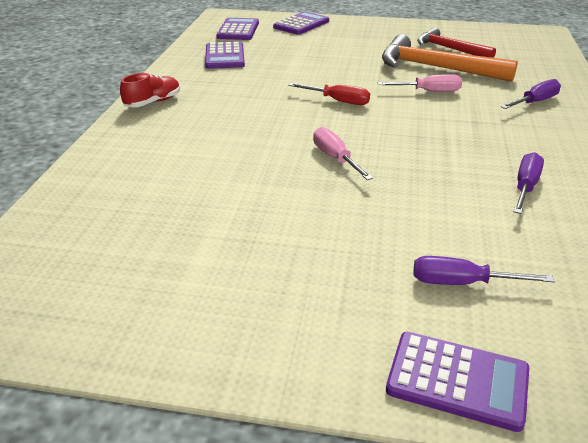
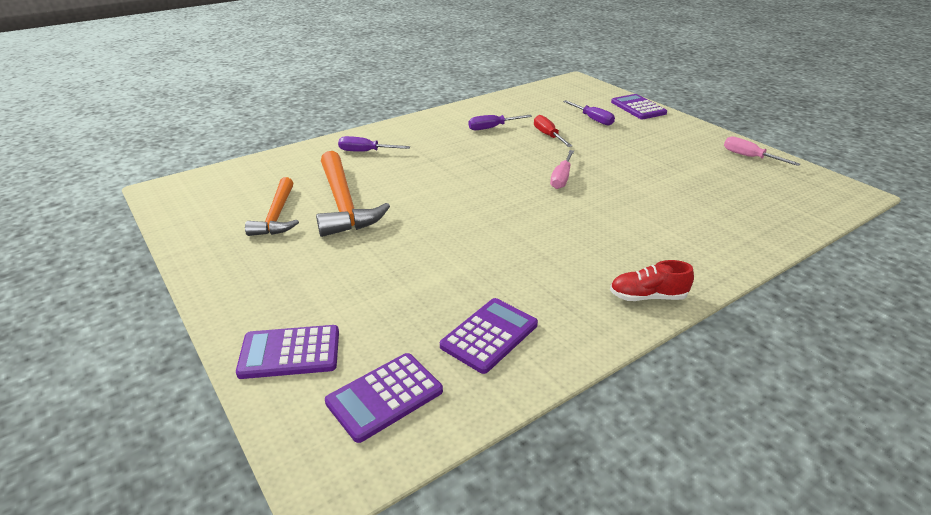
camera: 135 degrees left, 0 degrees up
red screwdriver [288,83,370,105] -> red screwdriver moved to [534,115,572,147]
pink screwdriver [378,74,462,92] -> pink screwdriver moved to [724,137,800,166]
red hammer [417,27,496,58] -> orange hammer [245,177,299,236]

